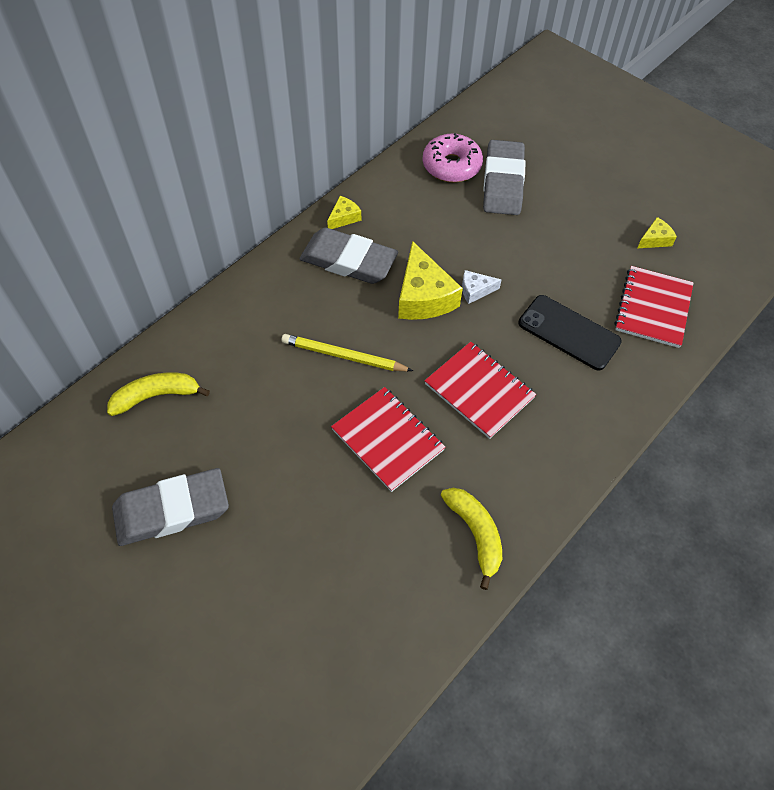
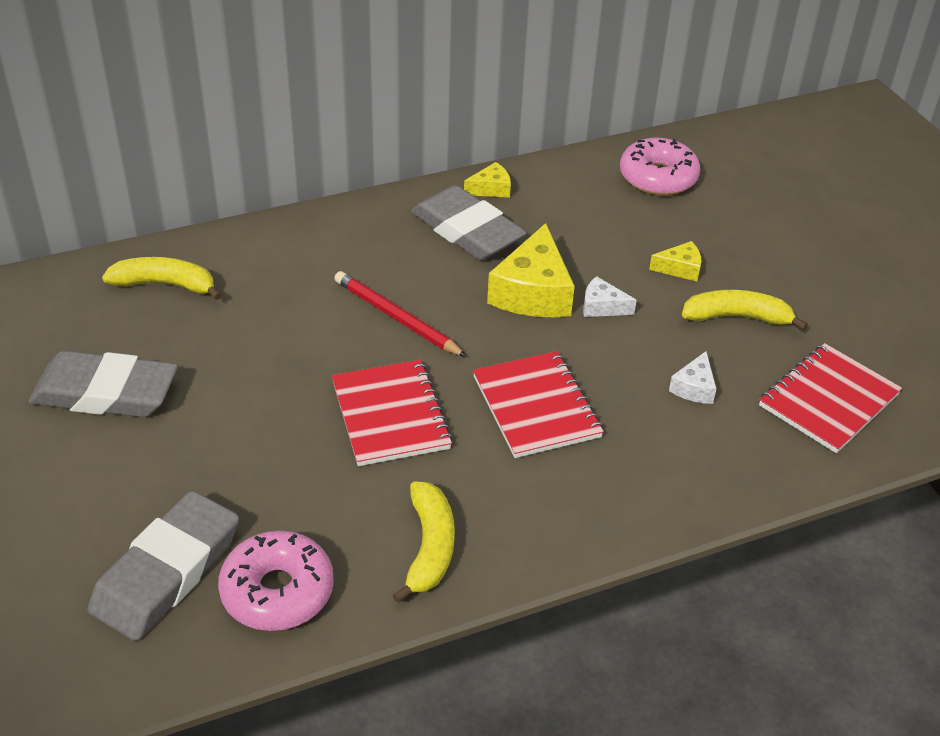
camera: 25 degrees right, 15 degrees down
yellow pencil [281,334,413,371] -> red pencil [334,271,467,357]
grey eraser [483,140,526,215] -> grey eraser moved to [88,491,239,641]
black phone [518,295,622,370] -> white cheese [669,351,716,404]
yellow cheese [638,217,677,248] -> yellow cheese moved to [649,241,701,281]
none -> pink donut [218,530,334,631]
none -> yellow banana [682,290,808,331]

